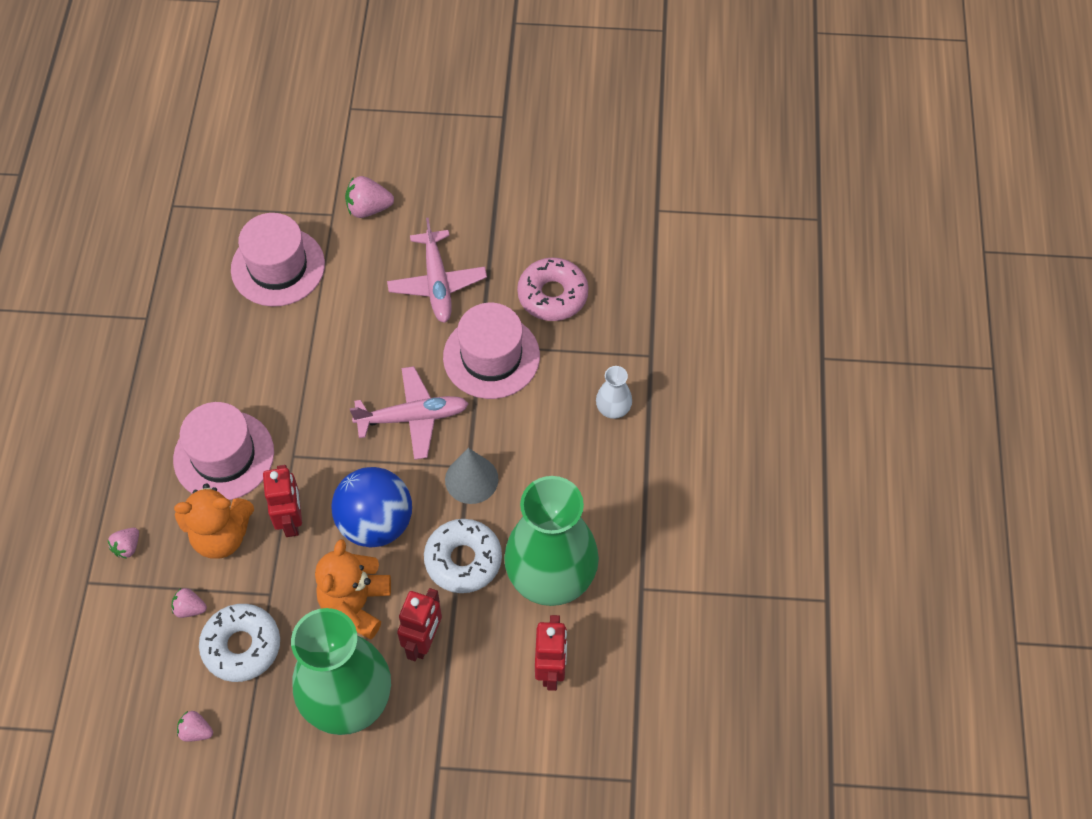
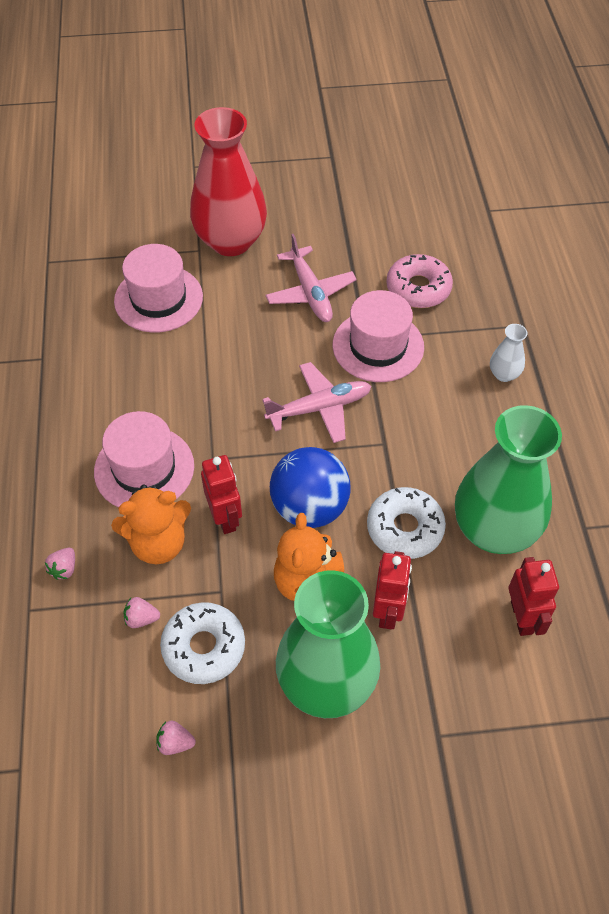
camera: 10 degrees left, 5 degrees down
pink strawberry [345,176,394,218] -> red vase [190,107,267,256]
grey cone [445,448,498,504] -> none

